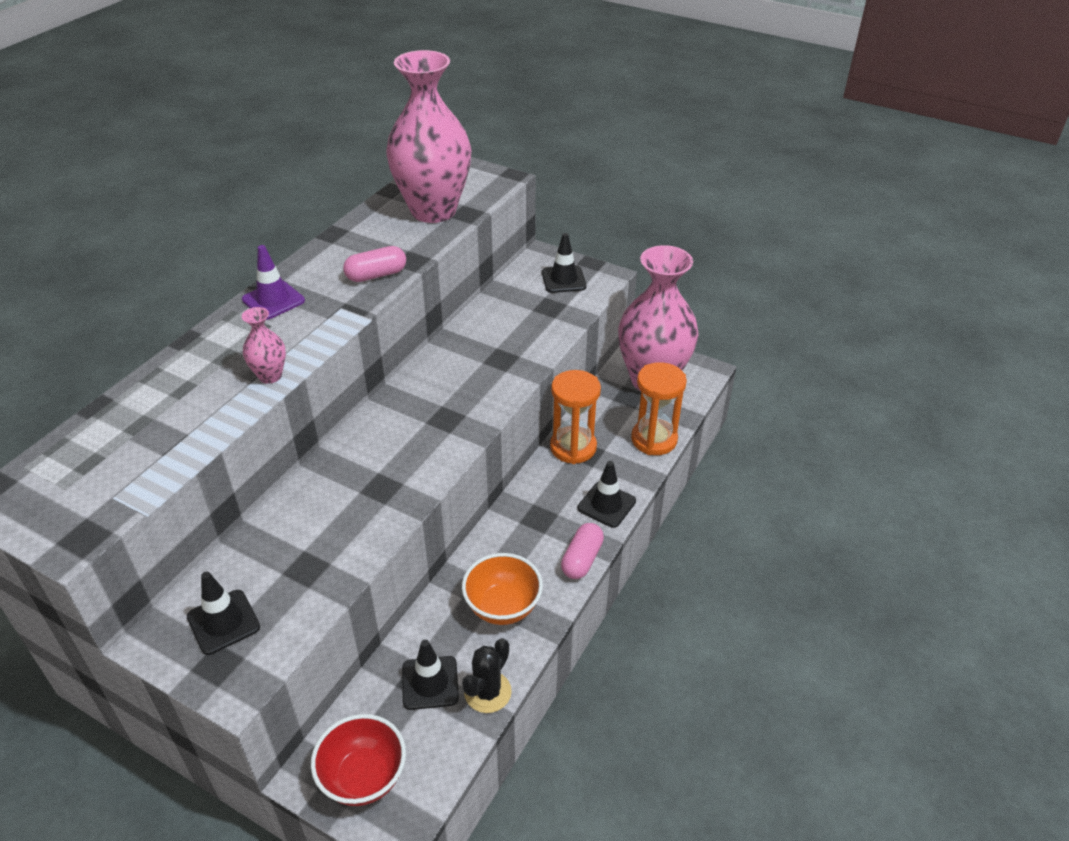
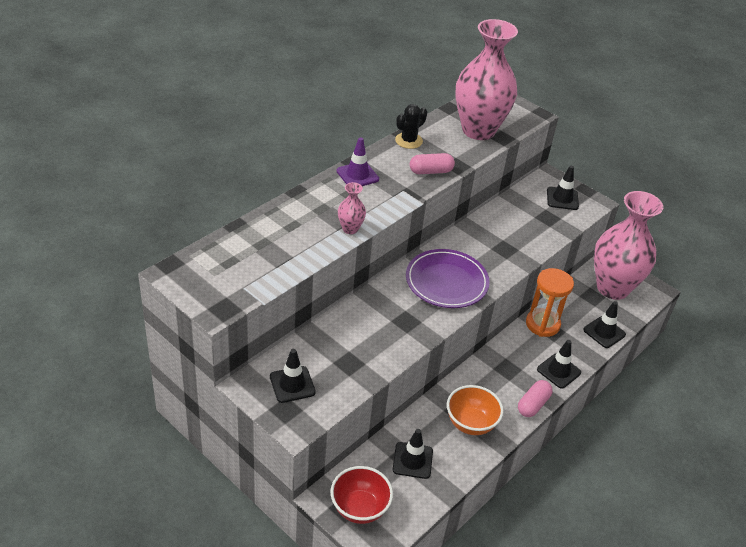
camera: 10 degrees right, 0 degrees up
black cactus [462,638,512,713] -> black cactus moved to [395,104,427,149]
orange hourglass [631,362,687,455] -> black traffic cone [583,301,626,348]
none -> purple plate [406,249,490,308]

